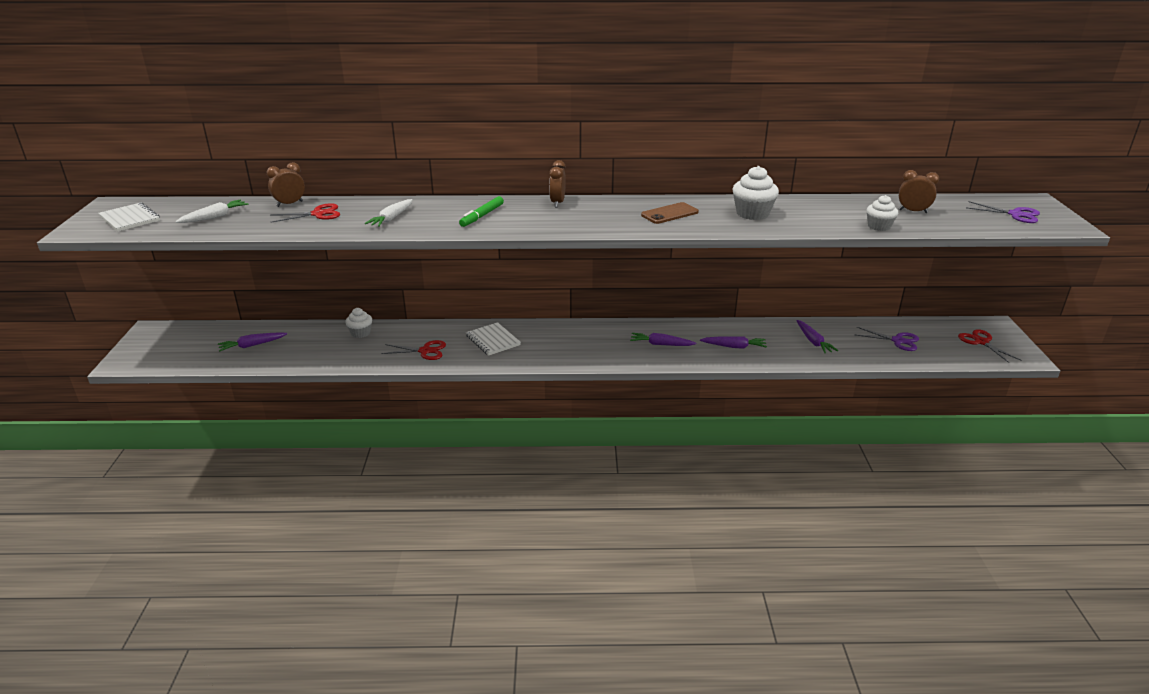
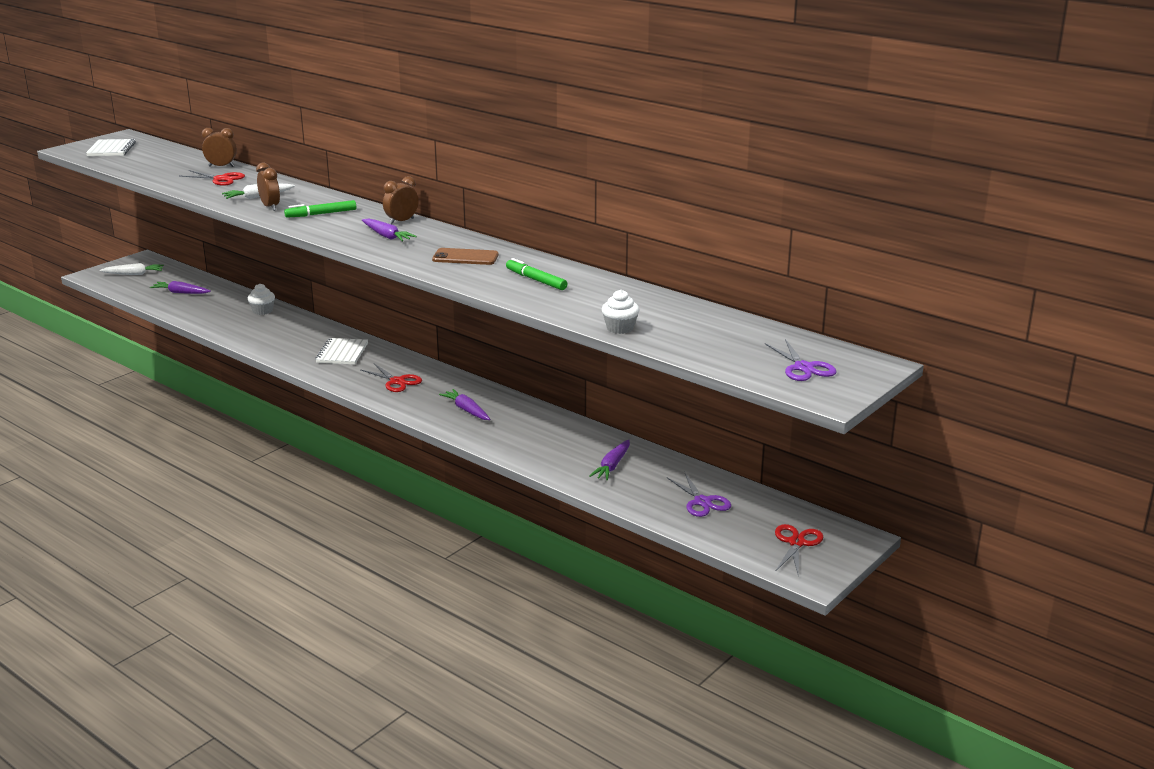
camera: 40 degrees right, 5 degrees down
white carrot [175,200,249,223] -> white carrot moved to [100,263,164,275]
red scissors [381,340,446,360] -> red scissors moved to [360,364,422,392]
purple carrot [700,336,767,349] -> purple carrot moved to [362,218,417,241]
white cupcake [732,166,779,220] -> green marker [506,258,567,290]
brown clock [899,170,939,213] -> brown clock moved to [256,162,280,211]

